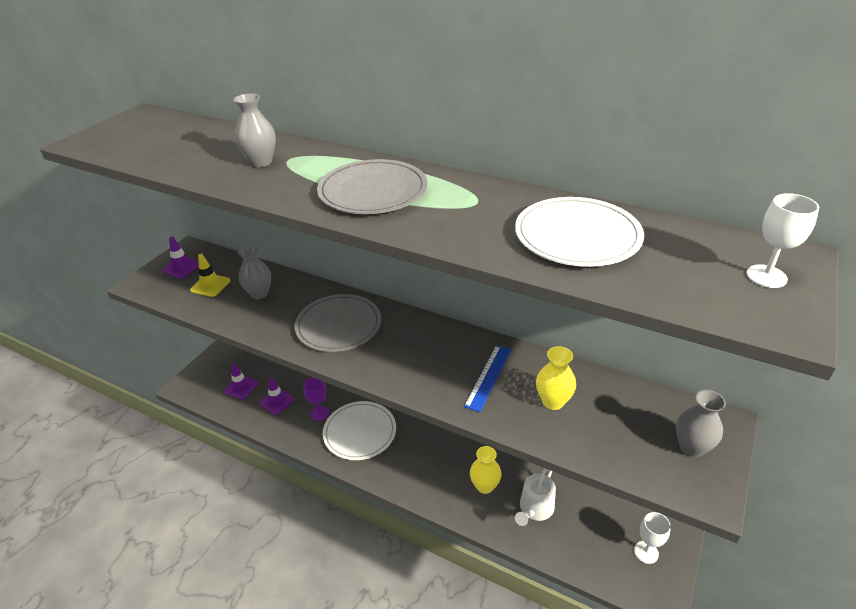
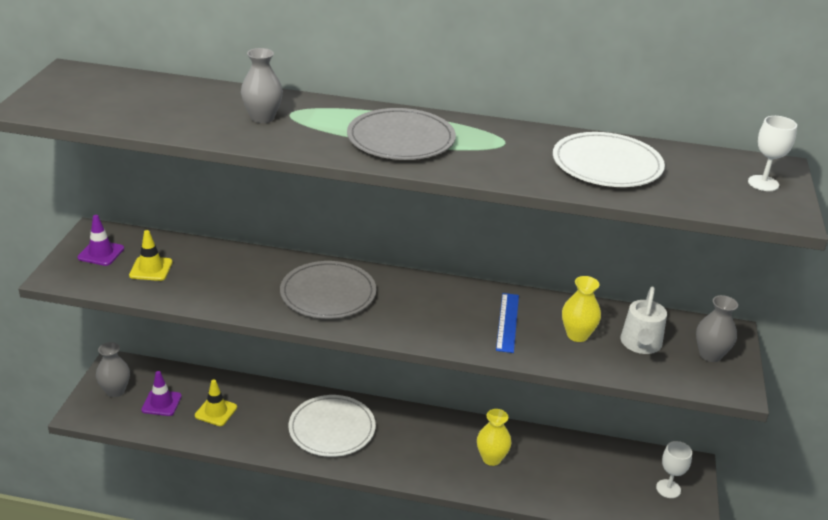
camera: 20 degrees left, 5 degrees down
grey vase [238,245,271,299] -> grey vase moved to [96,342,130,397]
purple traffic cone [260,377,295,415] -> yellow traffic cone [195,379,237,426]
purple goblet [303,377,329,421] -> none
white watering can [515,468,556,526] -> white watering can moved to [621,286,667,354]

